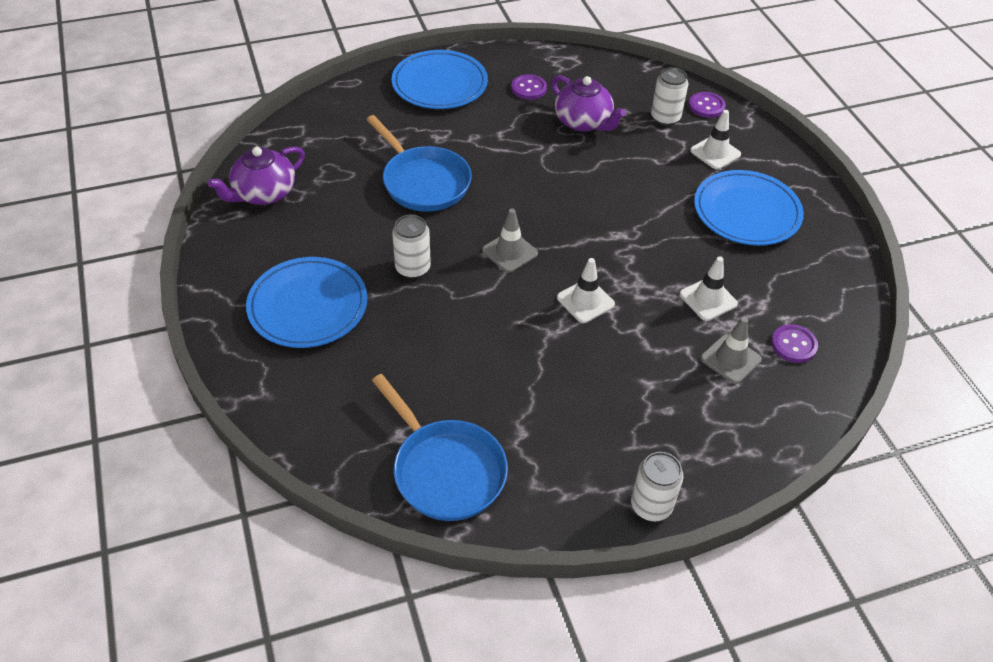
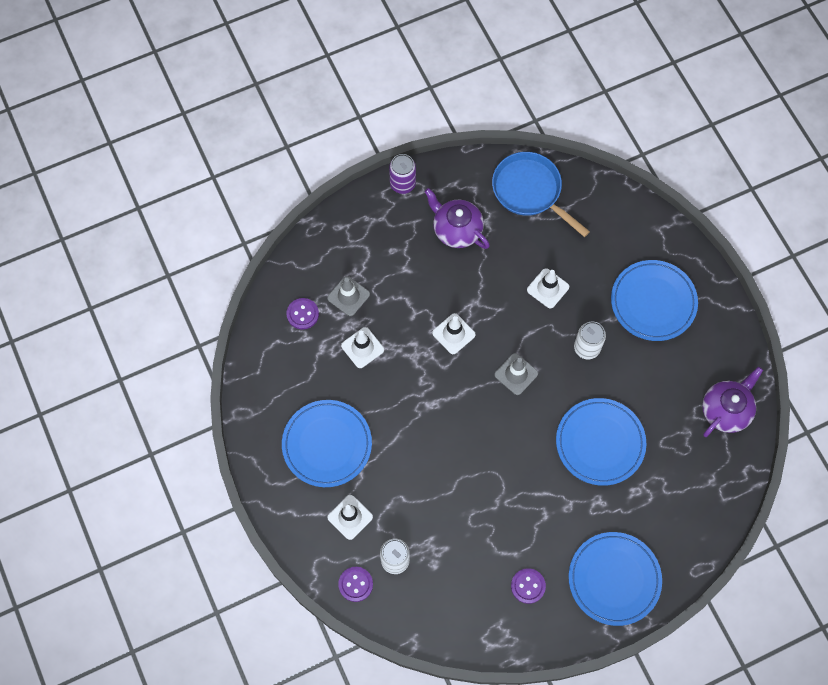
camera: 175 degrees right, 20 degrees up
blue pan [366,115,472,212] -> blue plate [556,398,646,486]
purple teapot [551,75,626,132] -> purple teapot moved to [424,188,490,249]
white can [631,452,683,521] -> purple can [389,154,416,194]
none -> white traffic cone [527,268,569,308]

